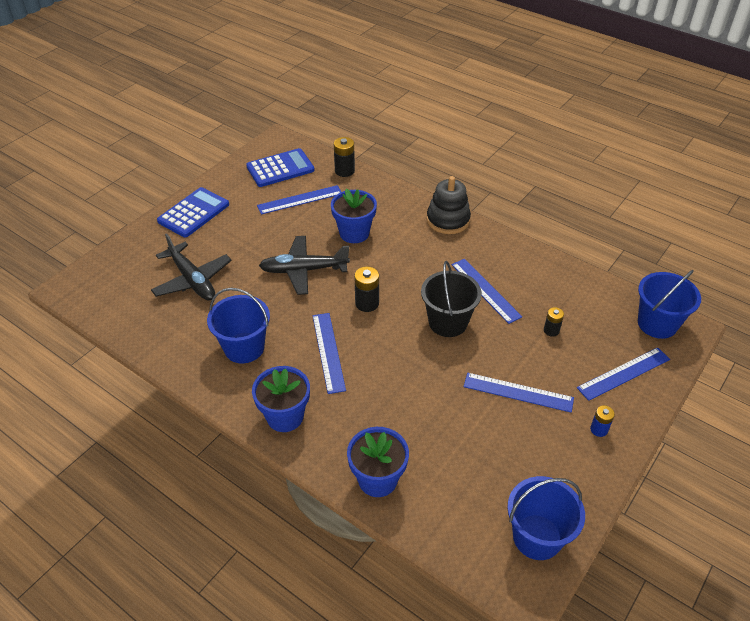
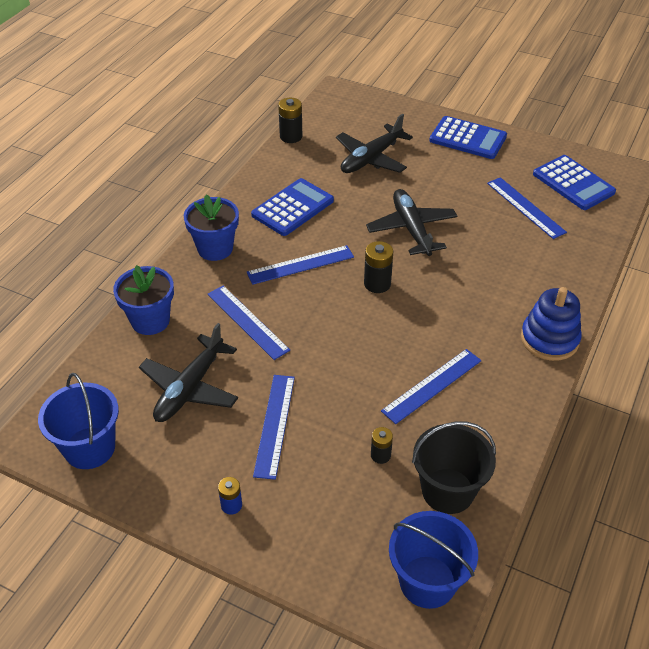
camera: 80 degrees right, 0 degrees up
blue bucket [207,288,270,363] -> blue calculator [251,178,334,236]
blue flower pot [331,188,377,243] -> none
black battery [334,137,355,177] -> black battery moved to [278,98,302,143]
black bucket [421,261,482,337] -> black bucket moved to [412,421,496,514]
black stacking toy [427,176,471,234] -> blue stacking toy [521,287,582,361]
blue ruler [577,347,670,401] -> blue ruler moved to [208,285,290,360]
none -> black plane [139,323,238,422]

